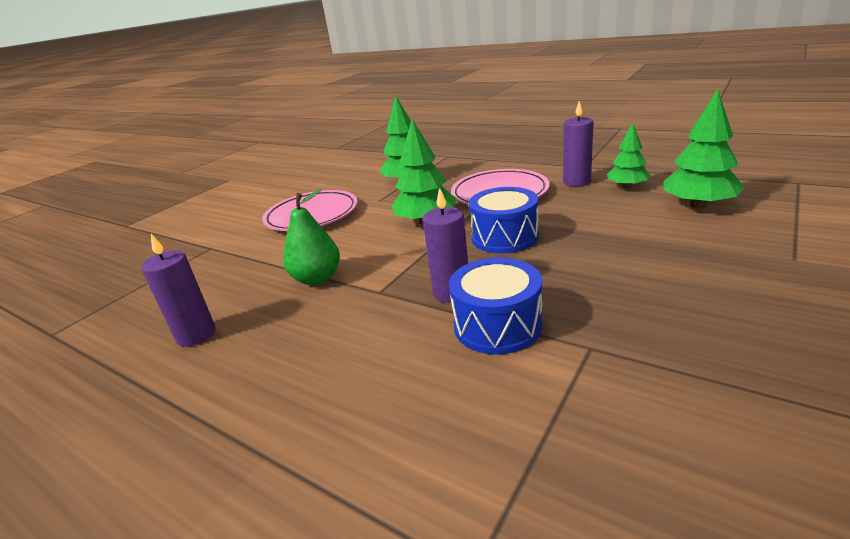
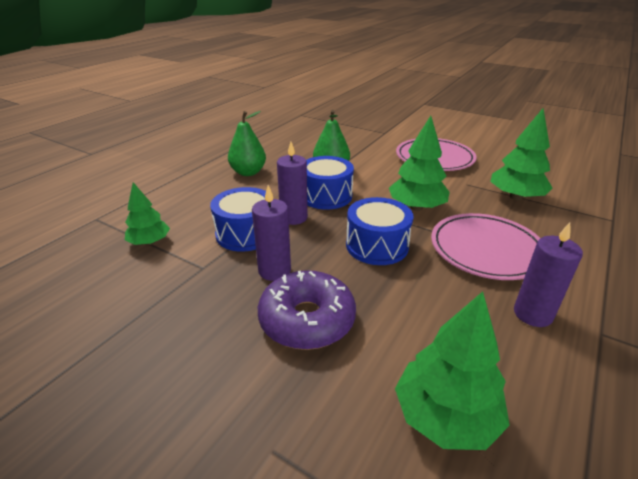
camera: 85 degrees right, 5 degrees up
purple candle [141,234,216,347] -> purple candle moved to [252,185,291,281]
green tree [607,123,650,189] -> green tree moved to [125,182,170,245]
none -> green pear [228,111,266,176]
none -> purple donut [258,270,356,350]
none -> blue drum [306,156,354,210]

